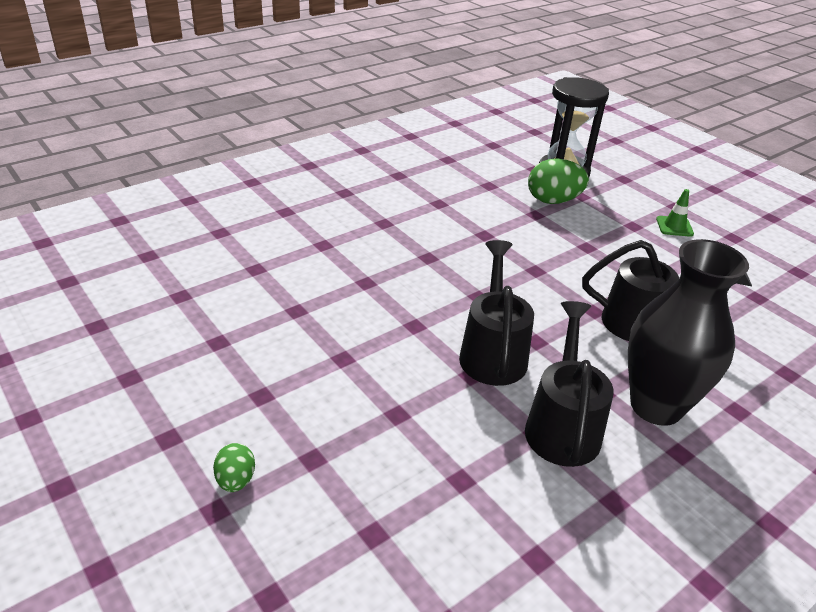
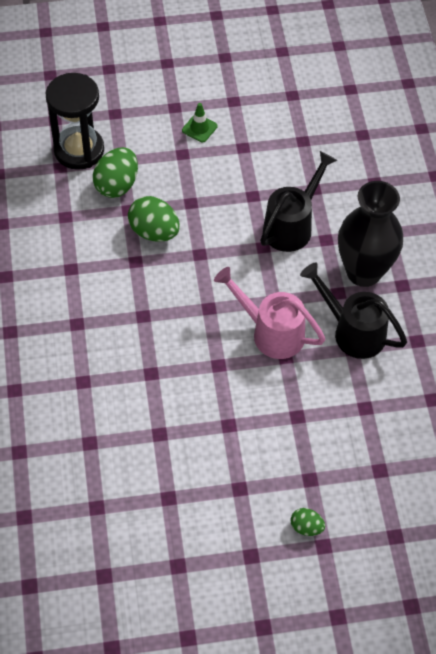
camera: 60 degrees left, 20 degrees up
black watering can [459,240,534,386] -> pink watering can [214,267,326,359]
none -> green egg [128,196,180,242]

